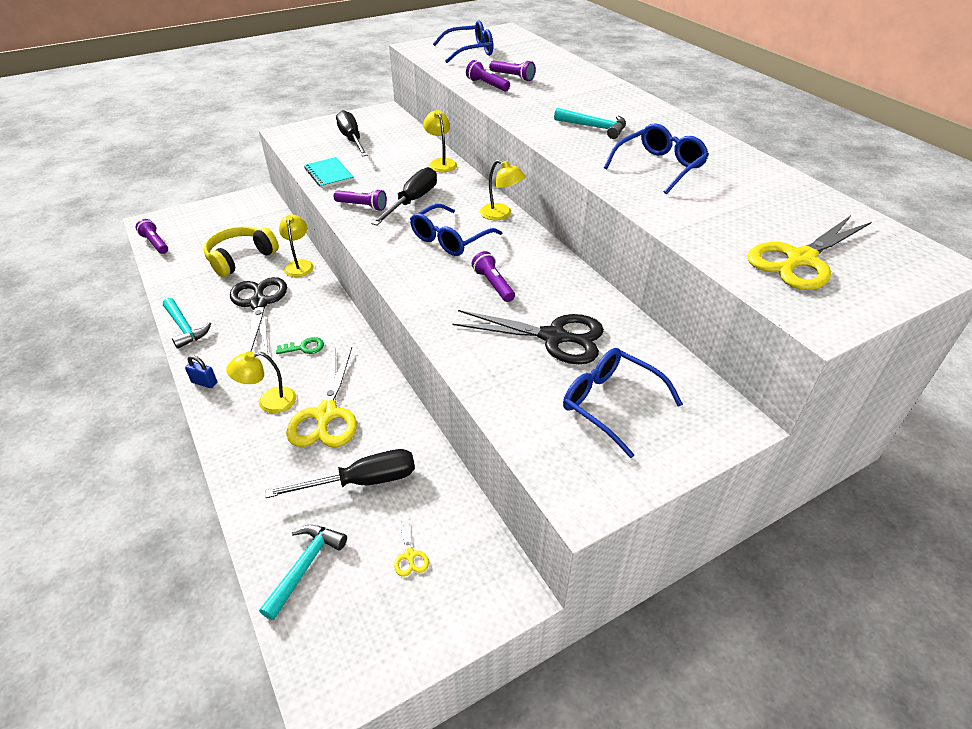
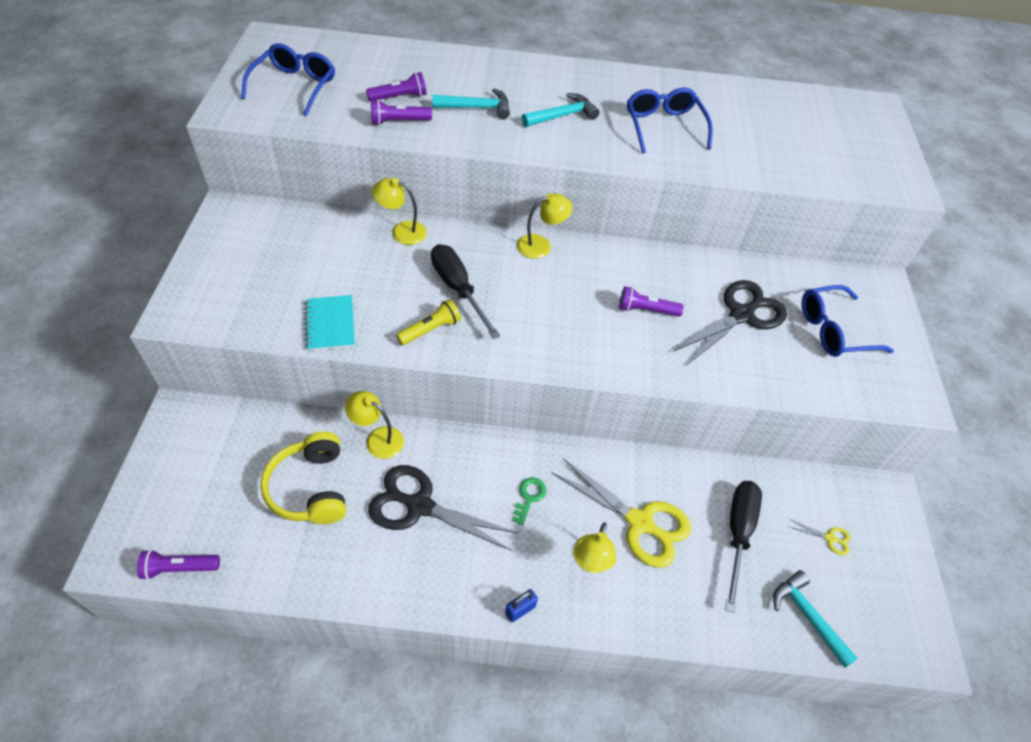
camera: 60 degrees left, 10 degrees up
turquoise hammer [163,298,211,349] -> turquoise hammer moved to [433,89,510,119]
turquoise notebook [304,157,354,188] -> turquoise notebook turned 75 degrees clockwise [305,295,355,351]
purple flashlight [334,189,387,211] -> yellow flashlight [396,299,461,345]
black screwdriver [336,110,368,157] -> none
blue glasses [410,204,502,256] -> none
yellow scissors [747,216,871,290] -> none

